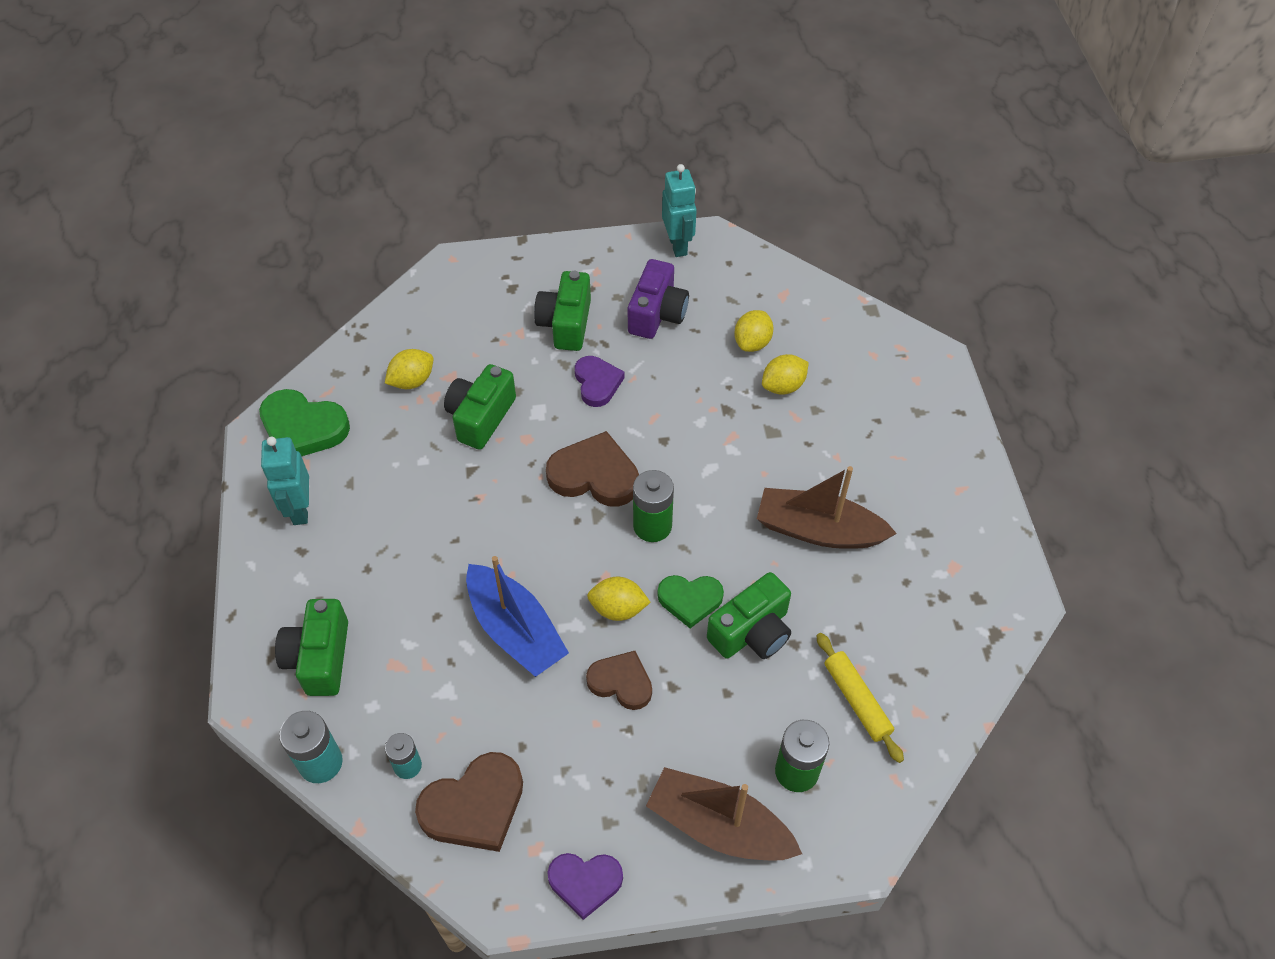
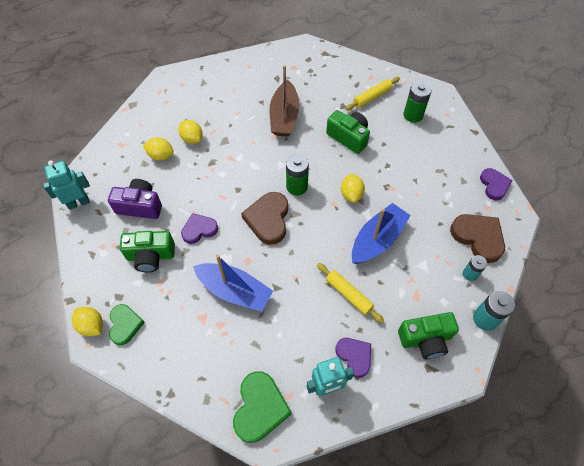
camera: 100 degrees left, 5 degrees up
yellow lemon [385,349,433,389] -> yellow lemon moved to [72,307,103,336]
green camera [444,364,516,450] -> blue boat [193,254,273,311]
brown heart [586,651,652,710] -> none
brown boat [646,767,802,861] -> none
green heart [658,575,724,628] -> green heart moved to [109,304,145,345]
none -> yellow rolling pin [317,263,384,323]
none -> purple heart [335,338,371,378]

